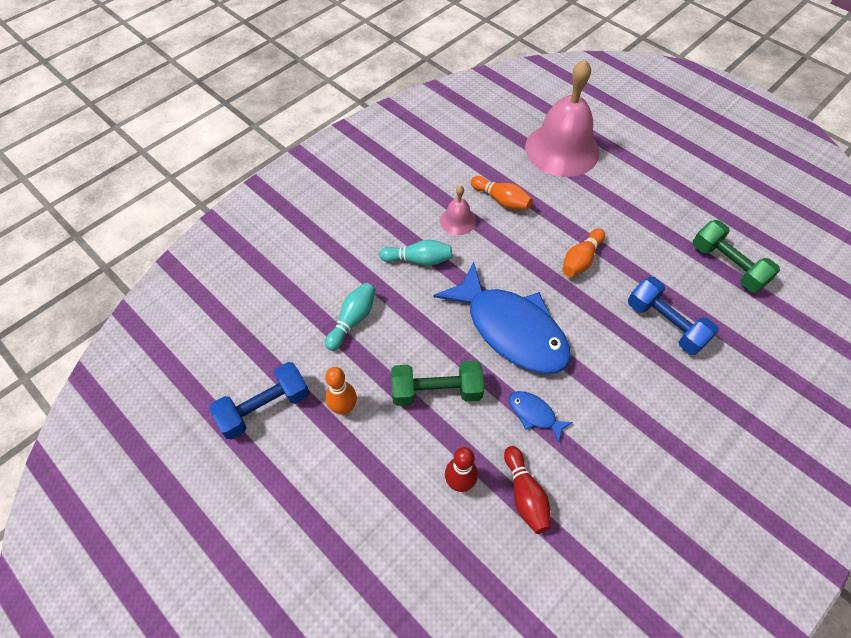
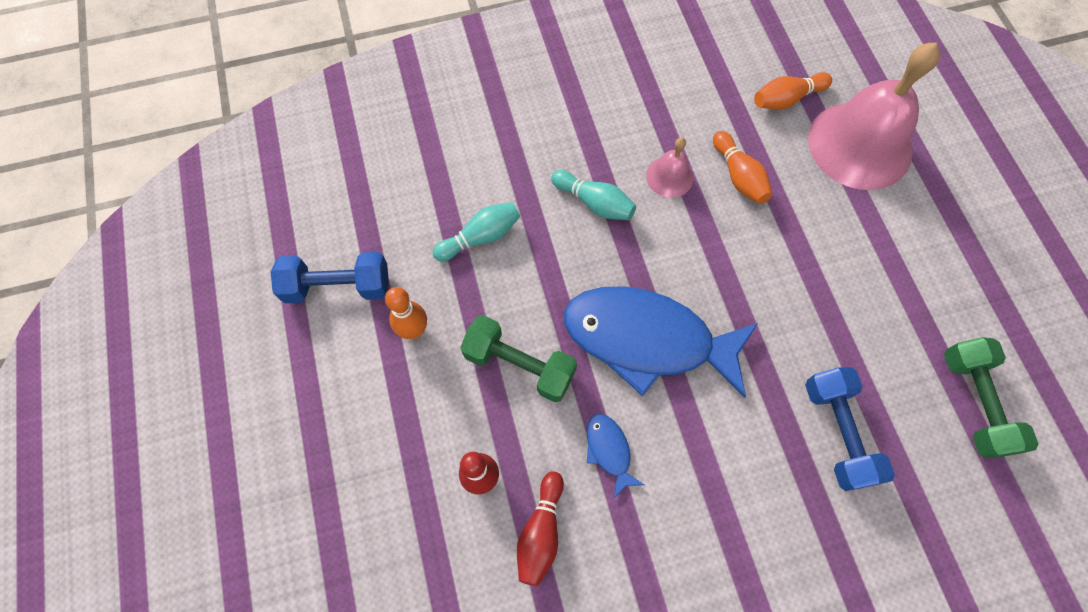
camera: 30 degrees right, 10 degrees up
blue fish [434,262,571,374] -> blue fish turned 120 degrees clockwise [564,286,758,398]
orange bowling pin [562,228,605,277] -> orange bowling pin moved to [754,72,832,110]

